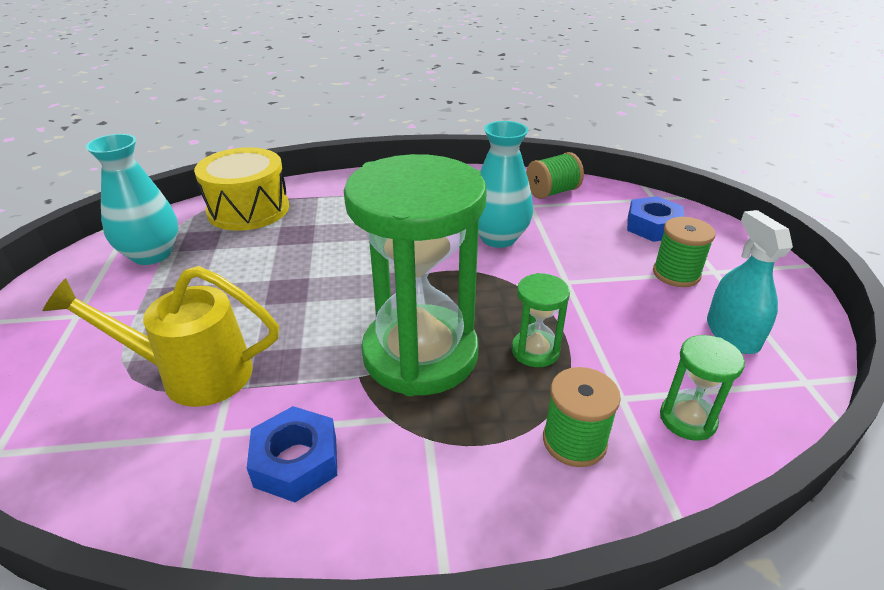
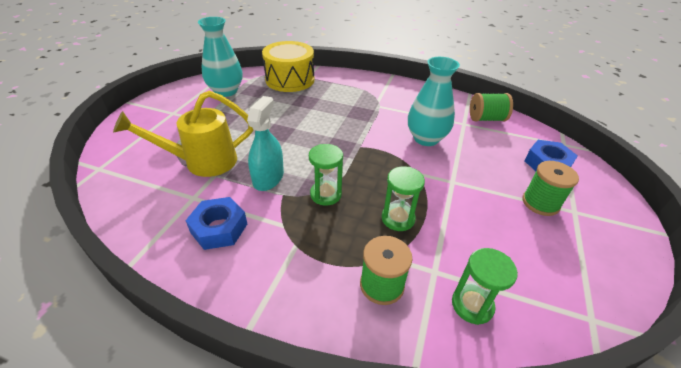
camera: 25 degrees right, 5 degrees up
yellow watering can [42,266,279,407] -> yellow watering can turned 45 degrees counterclockwise [113,91,254,177]
green hourglass [344,154,487,396] -> green hourglass [309,144,343,206], size x0.42
turquoise spray bottle [707,210,793,354] -> turquoise spray bottle moved to [247,96,284,191]

